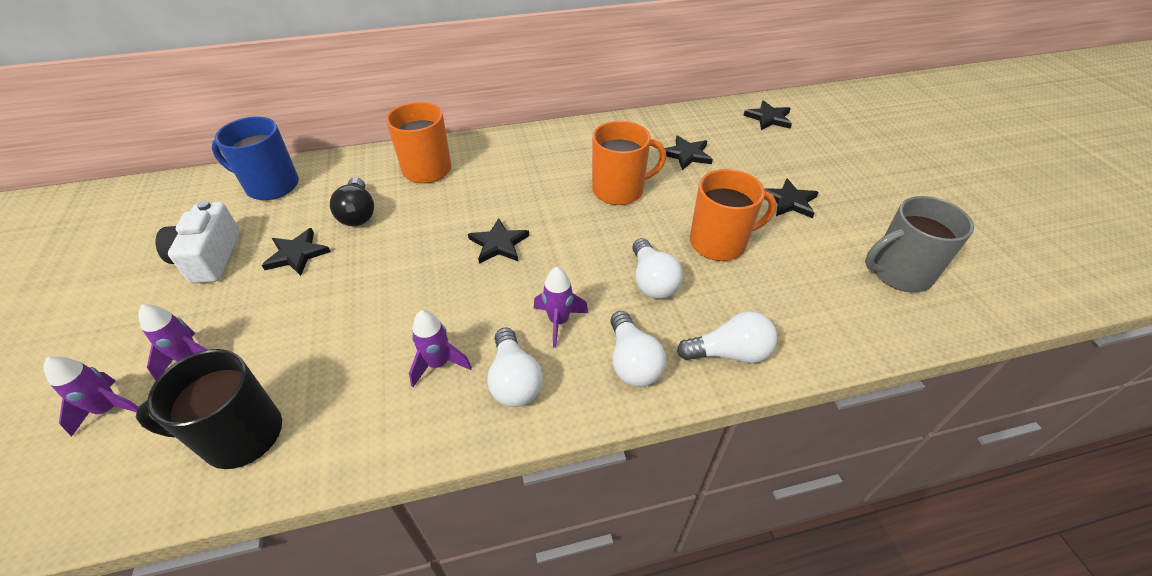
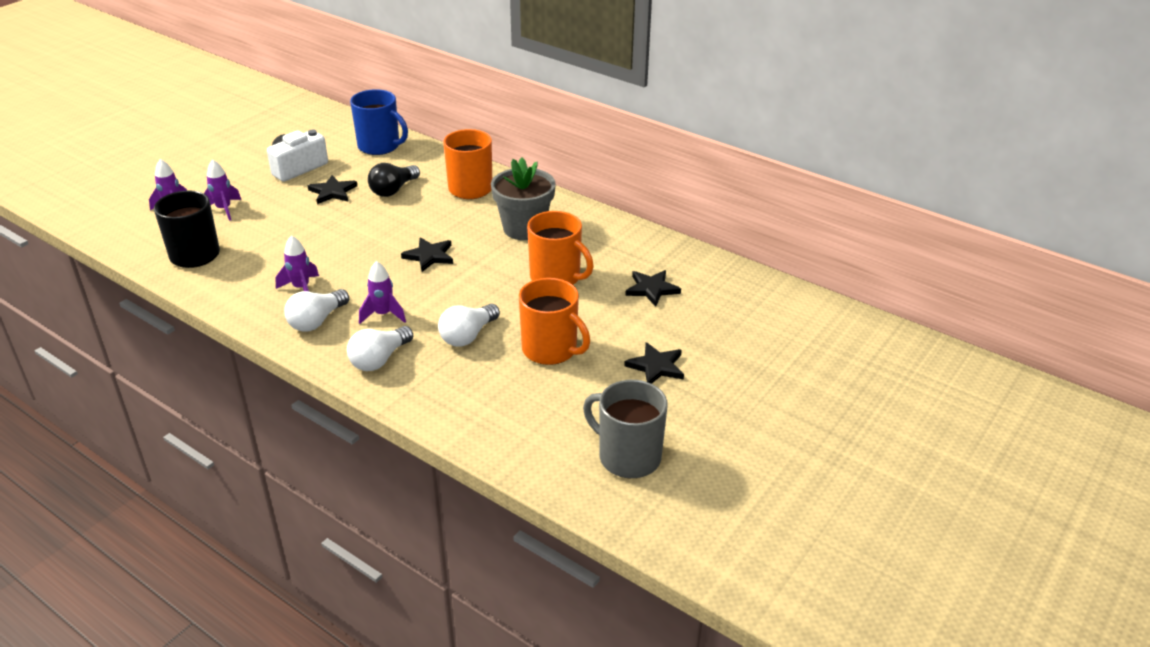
camera: 50 degrees right, 10 degrees down
blue mug [212,117,299,200] -> blue mug turned 150 degrees clockwise [350,89,408,155]
white light bulb [677,311,777,363] -> none
black star [743,100,792,130] -> none
none -> grey flower pot [491,158,556,240]

